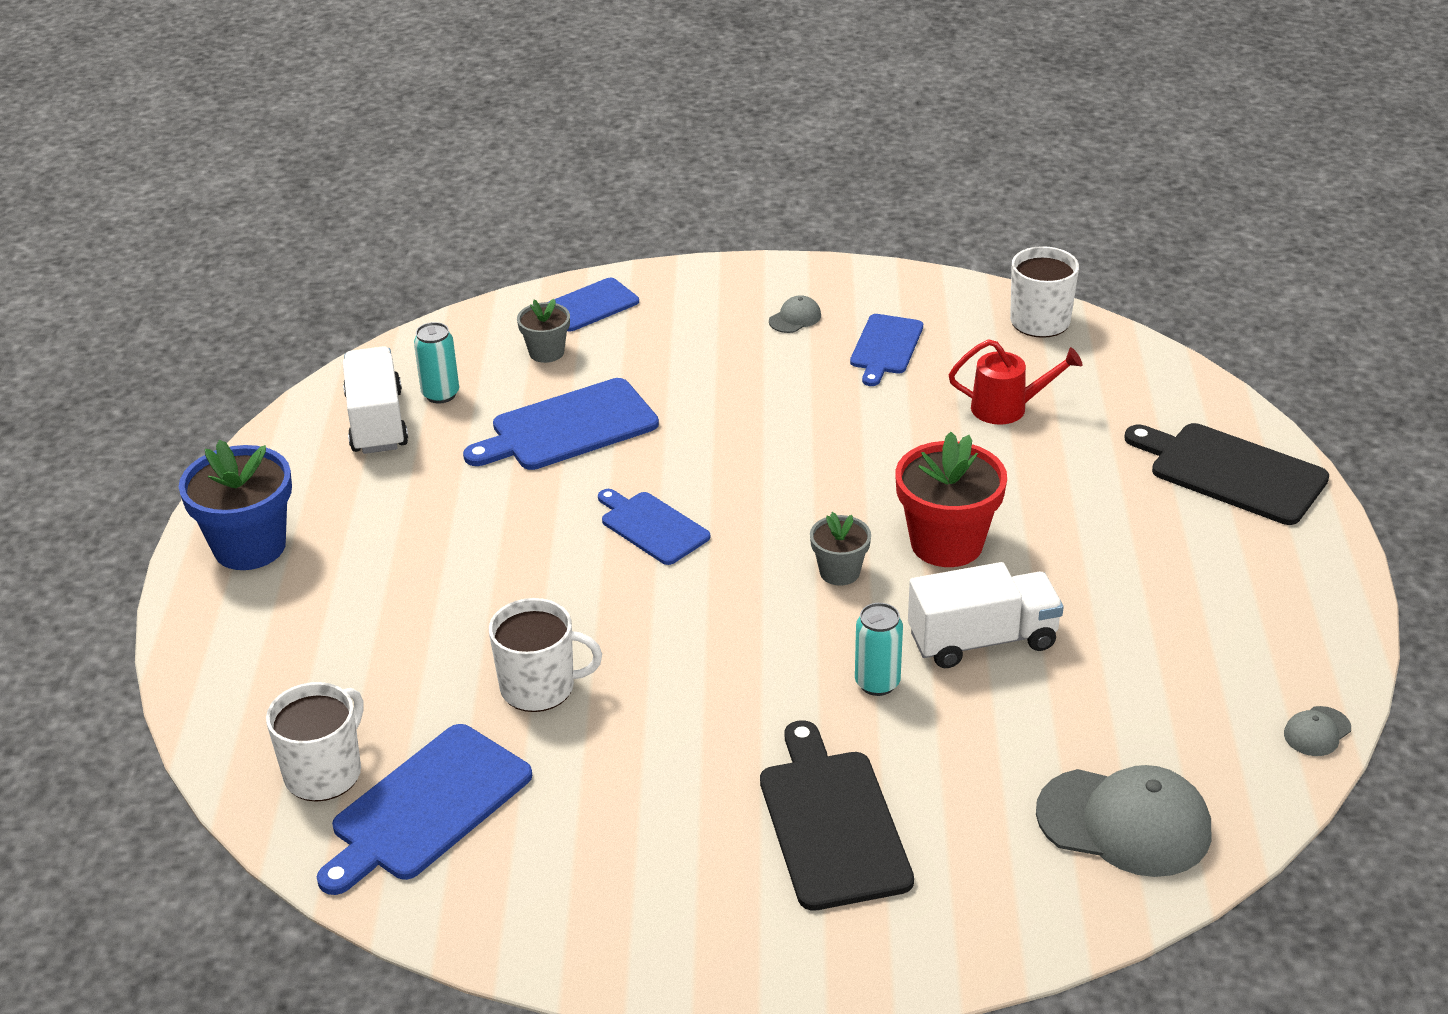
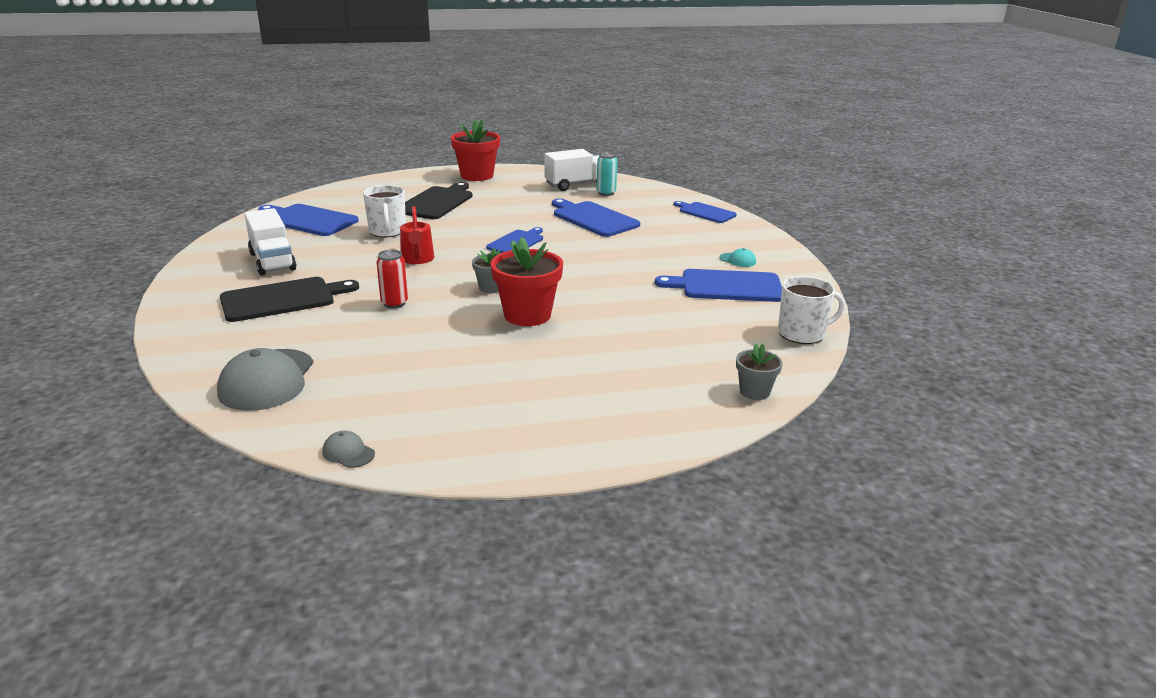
camera: 75 degrees right, 10 degrees down
blue flower pot [179,440,292,570] -> red flower pot [451,119,500,181]
white mug [266,682,363,802] -> none
grey flower pot [517,299,570,363] -> grey flower pot moved to [736,343,783,400]
grey cap [769,295,821,333] -> turquoise cap [719,248,756,267]
blue cutting board [850,314,923,386] -> blue cutting board [655,269,782,302], size x1.56
turquoise can [855,603,903,696] -> red can [376,250,408,308]
white truck [908,562,1064,668] -> white truck moved to [244,208,296,275]
red watering can [949,339,1083,425] -> red watering can moved to [400,206,434,264]
black cutting board [1124,423,1329,525] -> black cutting board moved to [405,182,473,219]

